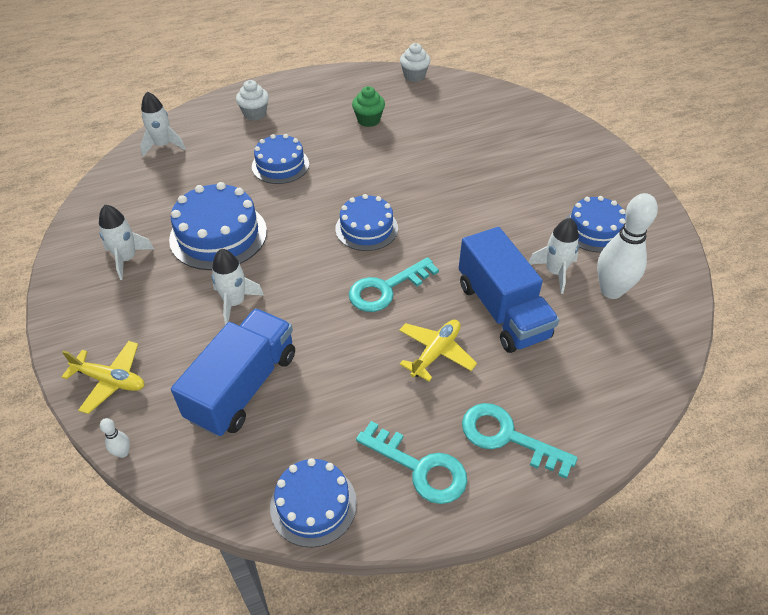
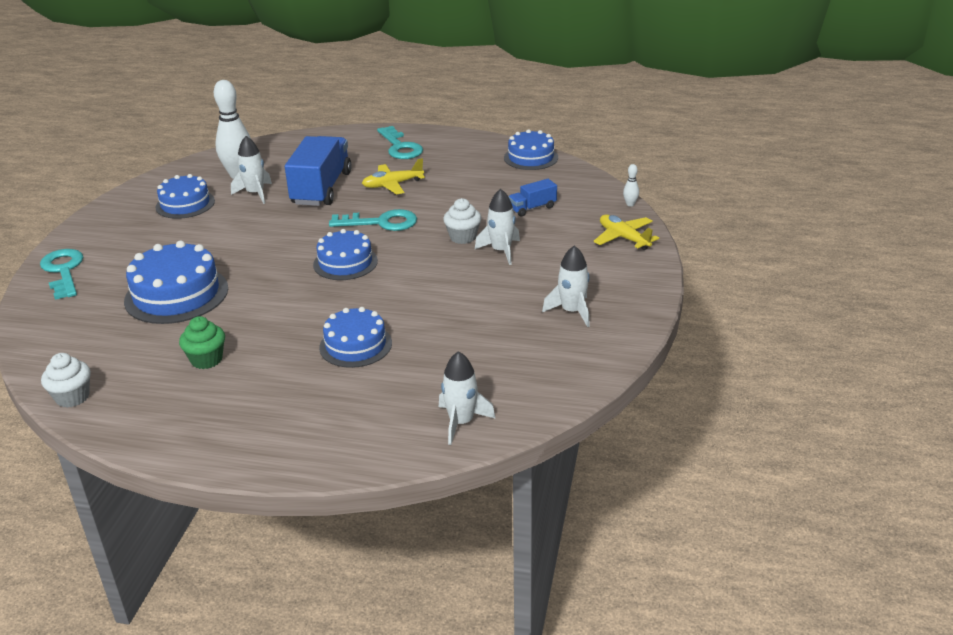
camera: 145 degrees left, 15 degrees down
blue cake [169,182,267,270] -> blue cake moved to [124,241,228,324]
blue truck [171,308,295,437] -> blue truck [508,179,557,217], size x0.48
white cupcake [236,80,269,120] -> white cupcake moved to [443,198,481,244]
turquoise key [356,421,467,504] -> turquoise key moved to [40,249,83,300]

